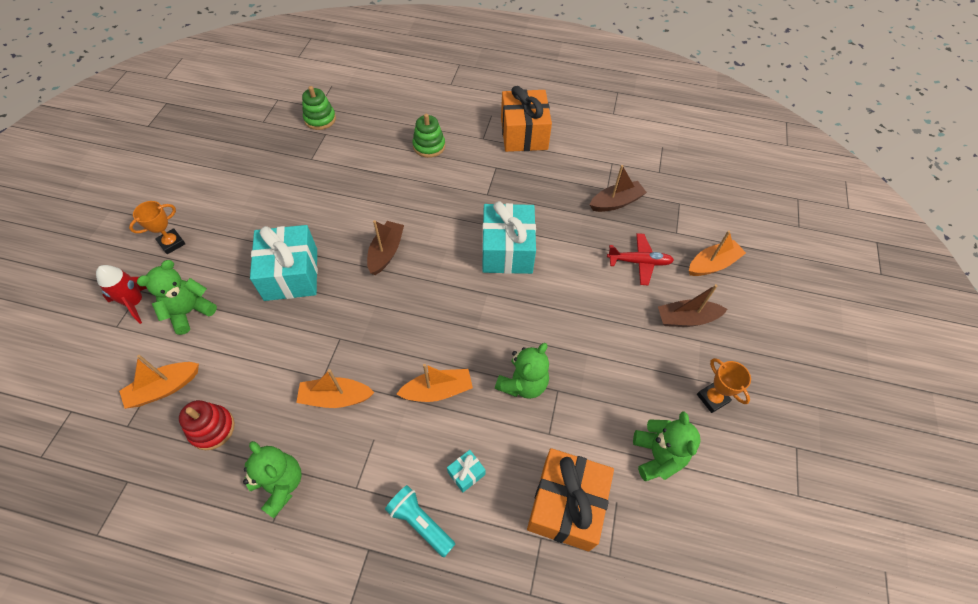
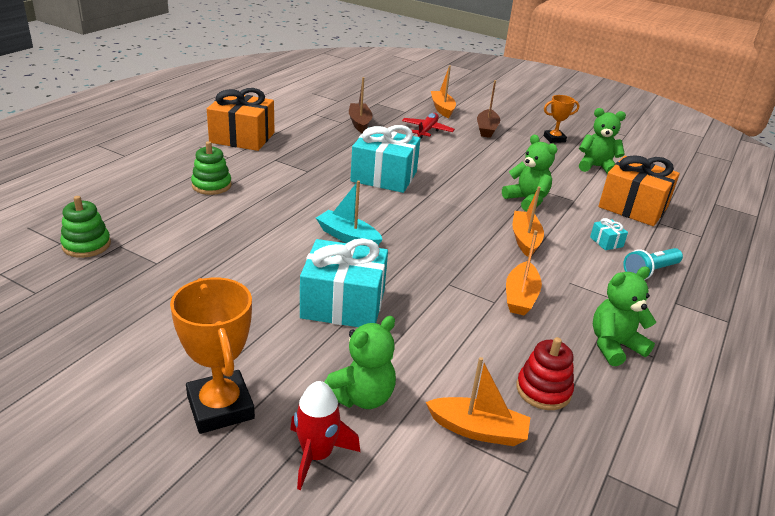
camera: 75 degrees left, 25 degrees down
orange boat [119,355,199,409] -> orange boat turned 60 degrees counterclockwise [426,357,531,446]
orange trophy [129,201,186,254] -> orange trophy [170,278,255,434], size x1.69
green teddy bear [137,260,217,335] -> green teddy bear turned 105 degrees counterclockwise [324,316,396,409]
brown boat [367,220,404,275] -> turquoise boat [316,181,383,246]

